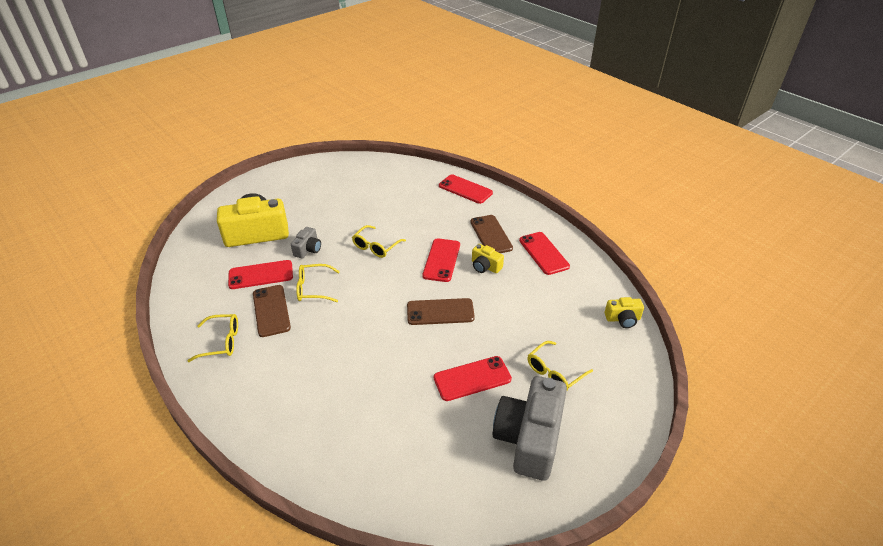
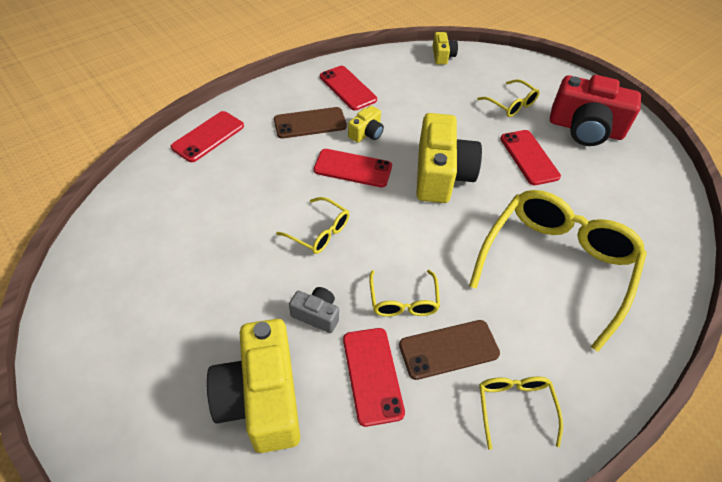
camera: 90 degrees left, 10 degrees up
brown phone [407,298,475,325] -> yellow camera [416,113,482,203]
grey camera [492,376,567,481] -> red camera [550,75,641,146]
red phone [519,232,570,275] -> red phone turned 75 degrees clockwise [320,66,377,110]
none -> yellow glasses [469,190,647,352]

